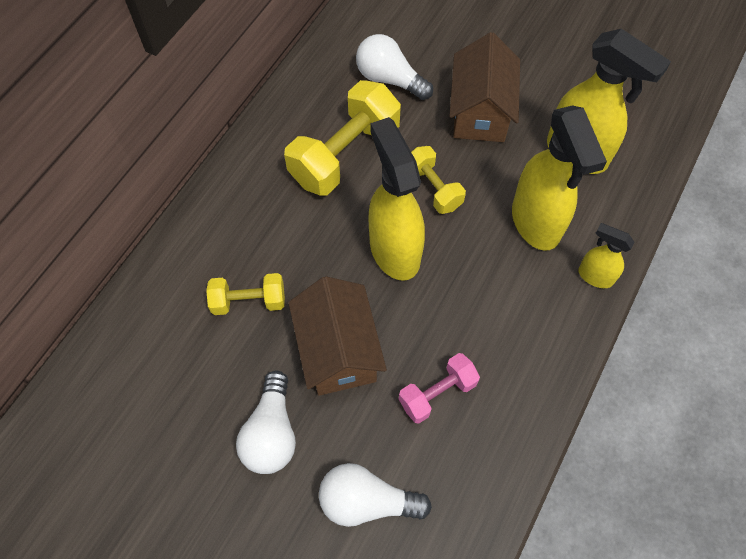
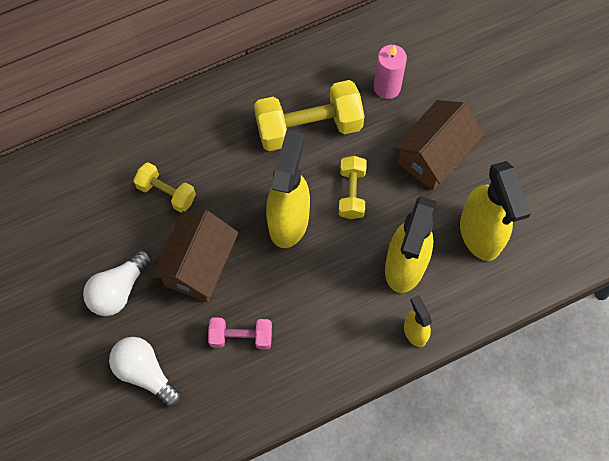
camera: 35 degrees right, 5 degrees up
white light bulb [356,34,433,100] -> pink candle [374,45,407,99]

